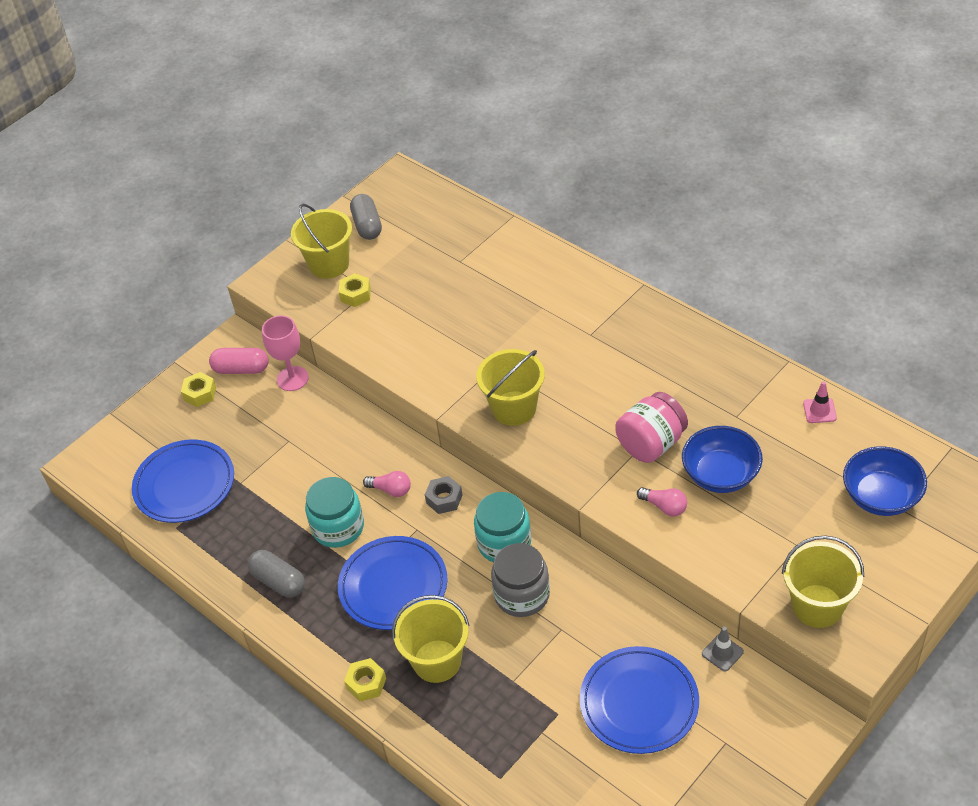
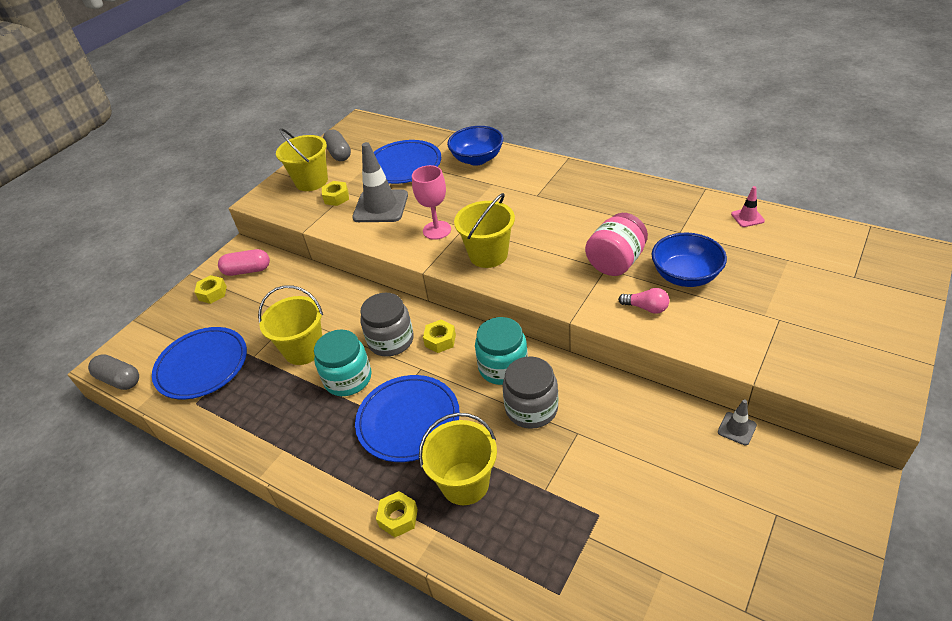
camera: 10 degrees left, 5 degrees down
grey capsule [248,550,305,598] -> grey capsule moved to [88,354,139,390]
pink goblet [262,315,309,391] -> pink goblet moved to [412,165,451,240]
pink light bulb [363,471,411,497] -> grey jar [360,293,414,357]
grey nut [425,476,462,514] -> yellow nut [423,319,456,353]
blue plate [580,646,699,754] -> blue plate moved to [374,140,441,184]
yellow bucket [782,535,864,628] -> yellow bucket moved to [258,285,323,365]
blue bowl [843,446,927,516] -> blue bowl moved to [447,126,503,165]
none -> grey traffic cone [352,142,408,222]

